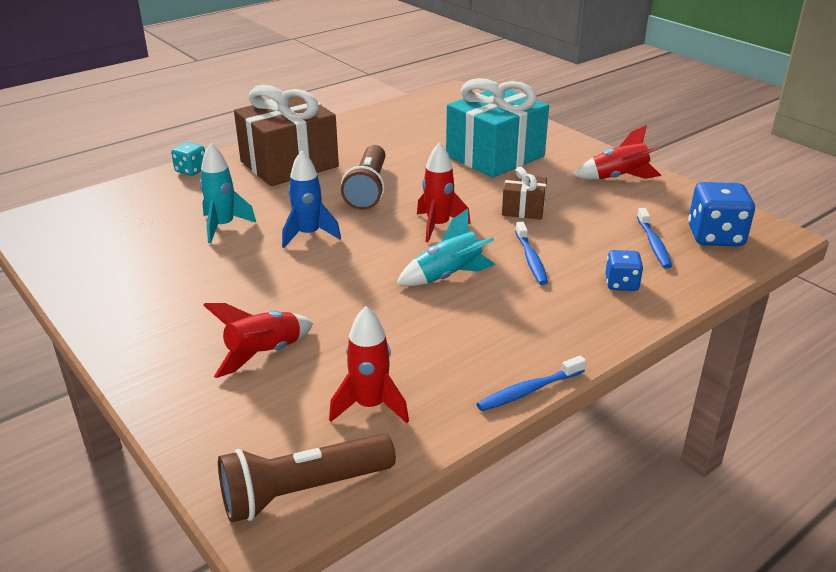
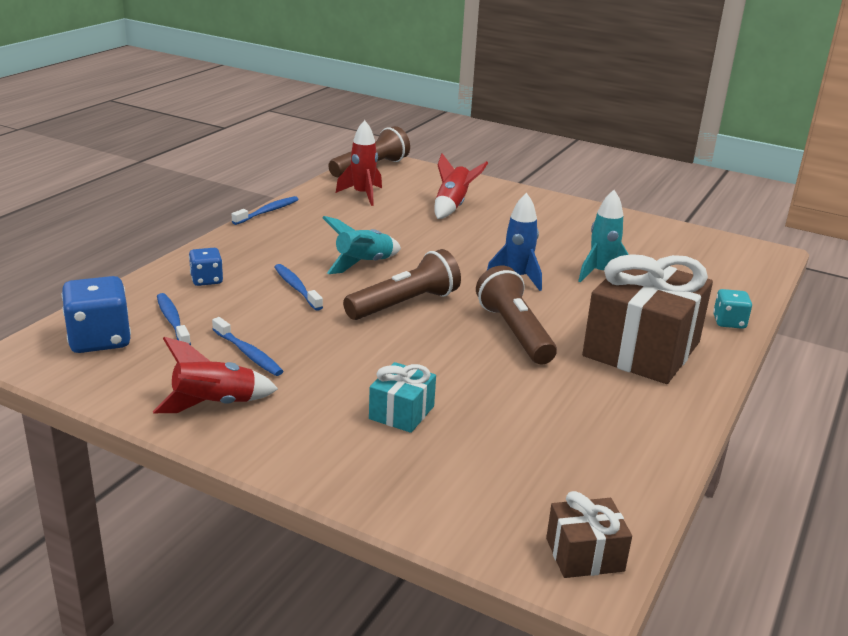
camera: 155 degrees right, 5 degrees down
red rocket [417,142,471,242] -> brown flashlight [343,249,461,320]
turquoise gift [446,78,549,178] -> turquoise gift [369,362,436,433], size x0.47
brown gift [502,167,547,220] -> brown gift moved to [546,491,632,578]
none -> blue toothbrush [212,317,283,376]

